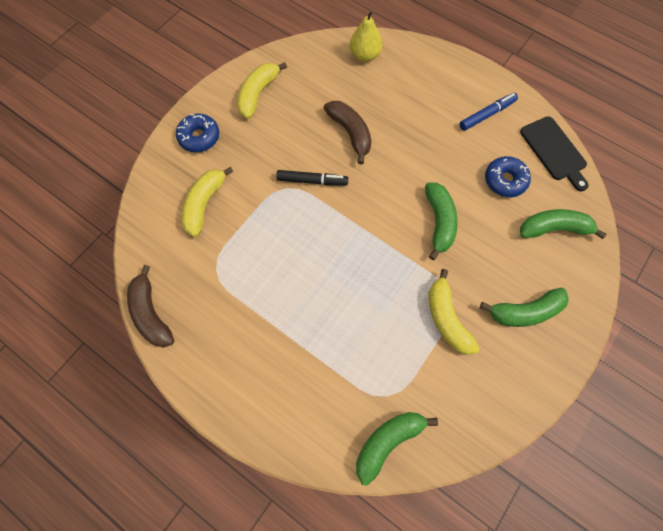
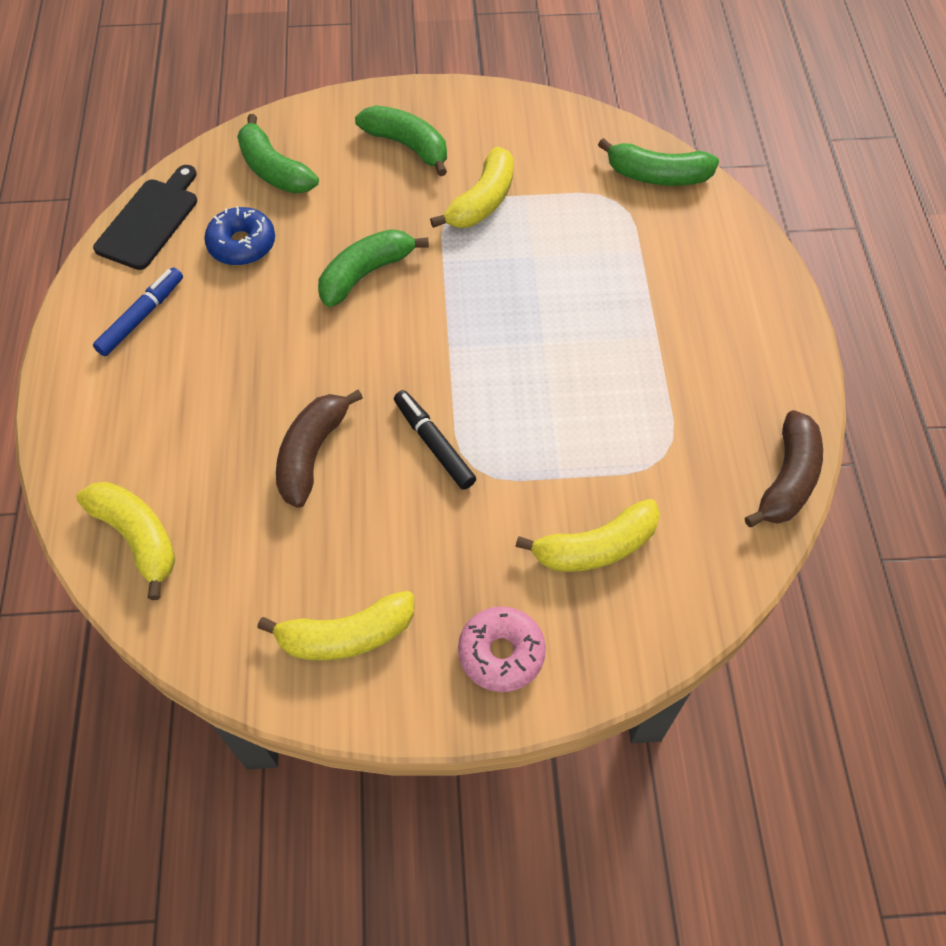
camera: 130 degrees left, 10 degrees down
blue donut [176,114,219,152] -> pink donut [458,606,546,692]
yellow pear [350,10,382,62] -> yellow banana [76,482,175,600]
blue marker [460,93,518,131] -> blue marker turned 105 degrees clockwise [93,268,183,356]

